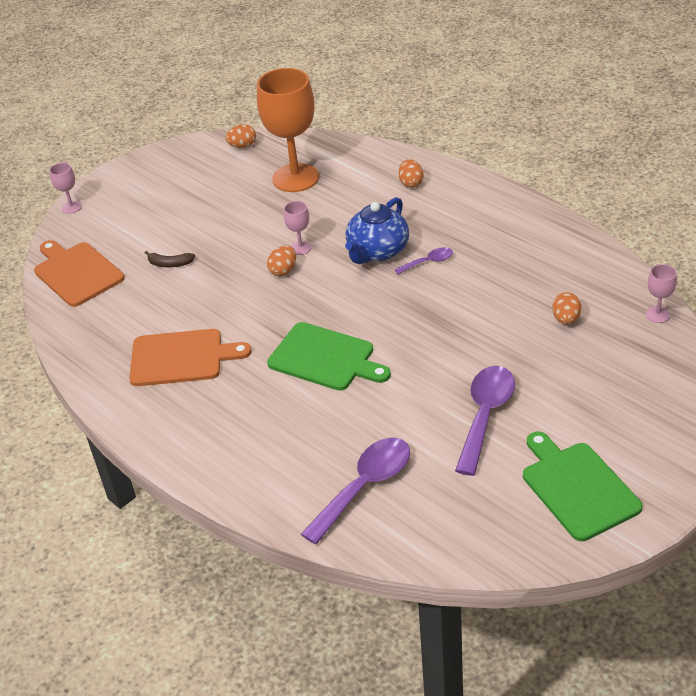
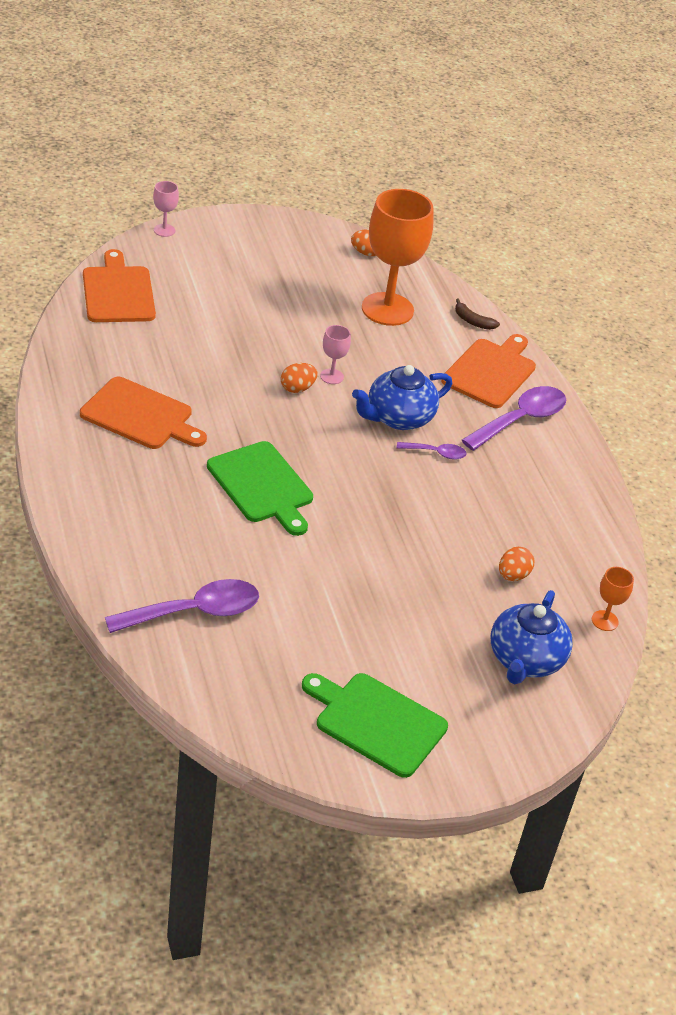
camera: 20 degrees right, 0 degrees up
brown banana [145,251,195,267] -> brown banana moved to [455,299,500,330]
orange egg [399,159,423,188] -> orange cutting board [441,334,536,408]
purple spoon [455,366,515,476] -> purple spoon moved to [462,386,566,451]
green cutting board [523,432,643,541] -> green cutting board turned 60 degrees counterclockwise [302,673,448,778]
pink goblet [646,264,677,323] -> orange goblet [592,567,634,631]
none -> blue teapot [491,590,573,684]

